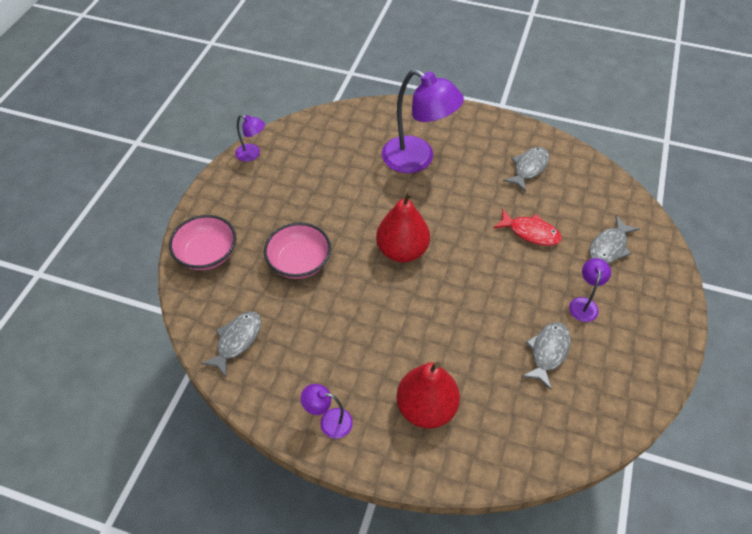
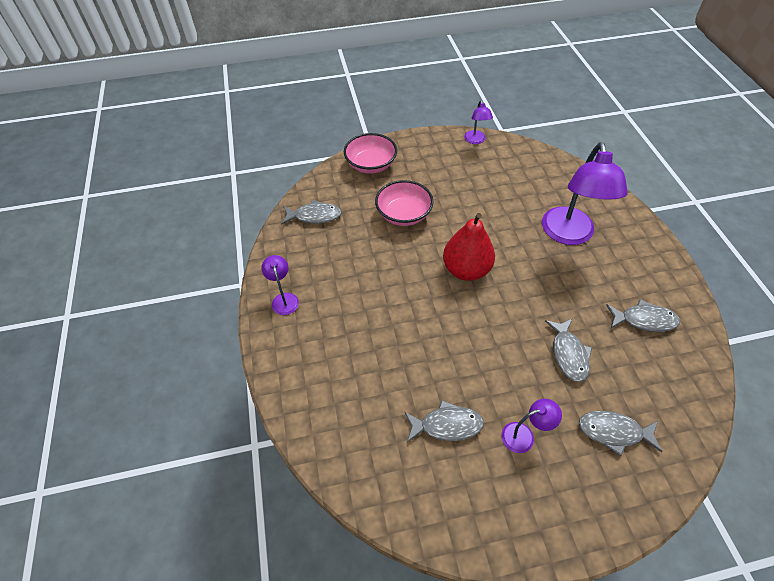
camera: 60 degrees right, 0 degrees up
red pear [396,362,460,429] -> none
red fish [493,209,562,246] -> grey fish [545,319,592,382]

